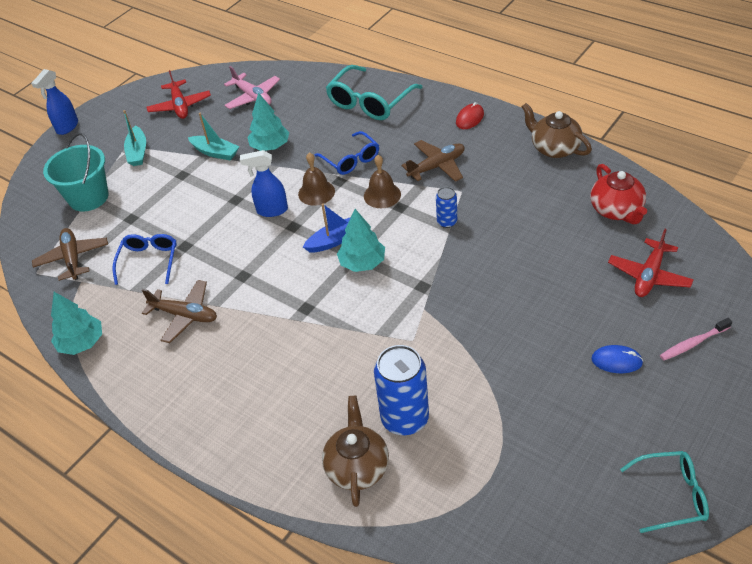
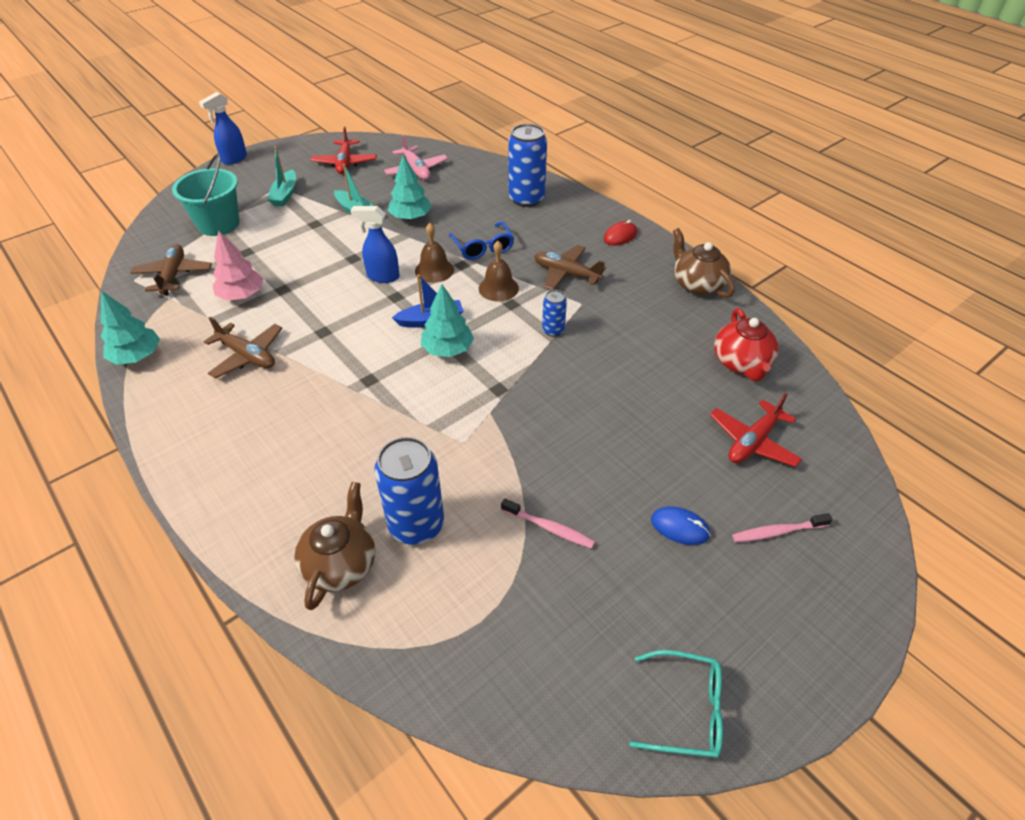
camera: 10 degrees right, 0 degrees up
blue glasses [112,234,177,285] -> pink tree [212,230,264,301]
turquoise glasses [326,65,422,120] -> blue can [508,124,547,207]
brown plane [401,140,465,182] -> brown plane turned 135 degrees counterclockwise [534,245,606,290]
none -> pink toothbrush [501,498,595,549]

